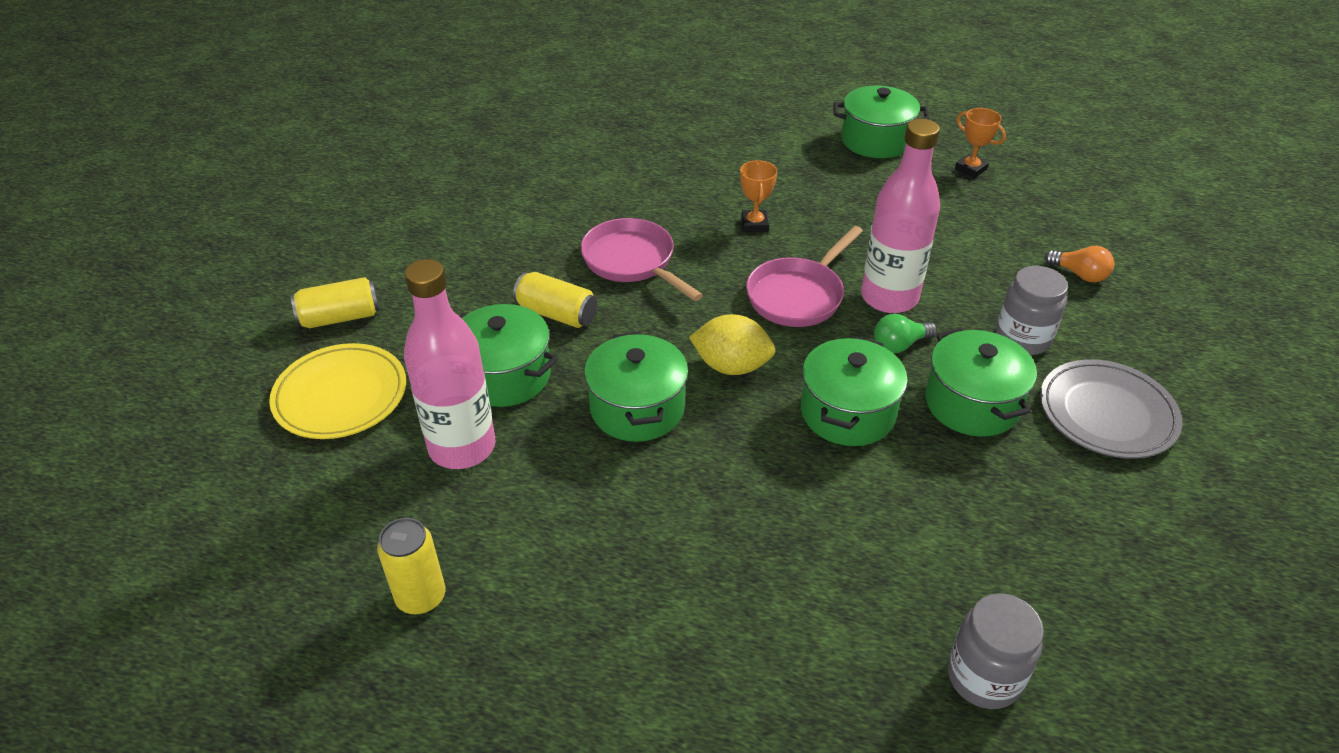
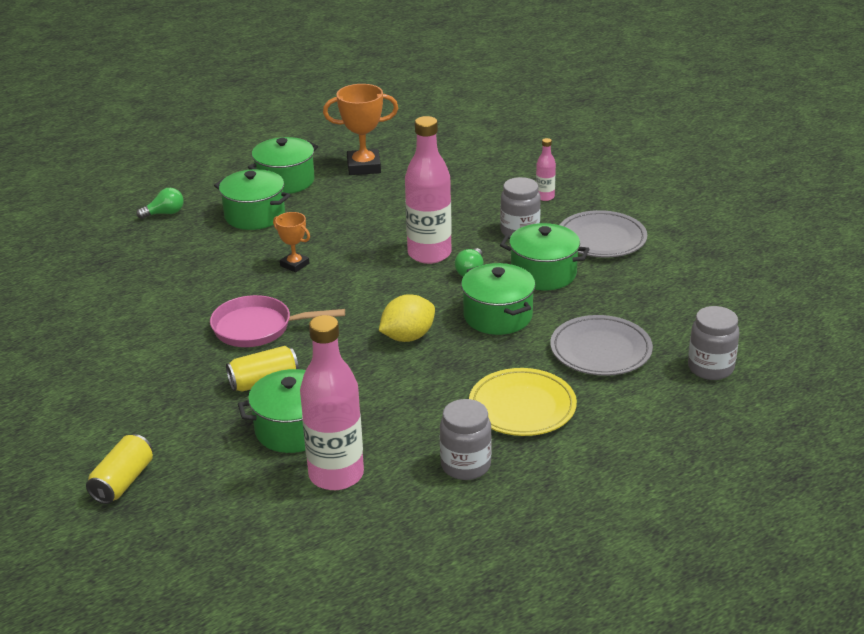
camera: 50 degrees left, 10 degrees down
yellow plate [269,343,406,439] -> yellow plate moved to [469,368,577,436]
yellow can [377,518,445,614] -> none
green pot [584,332,688,442] -> green pot moved to [214,169,291,230]
pink pan [746,226,863,327] -> none
orange trophy [955,108,1006,178] -> orange trophy [323,84,398,175], size x1.72
orange light bulb [1044,246,1114,282] -> none
none -> green light bulb [136,188,184,219]
none -> grey jar [440,399,492,480]
none -> pink bottle [536,138,556,201]
none -> grey plate [550,315,653,376]

